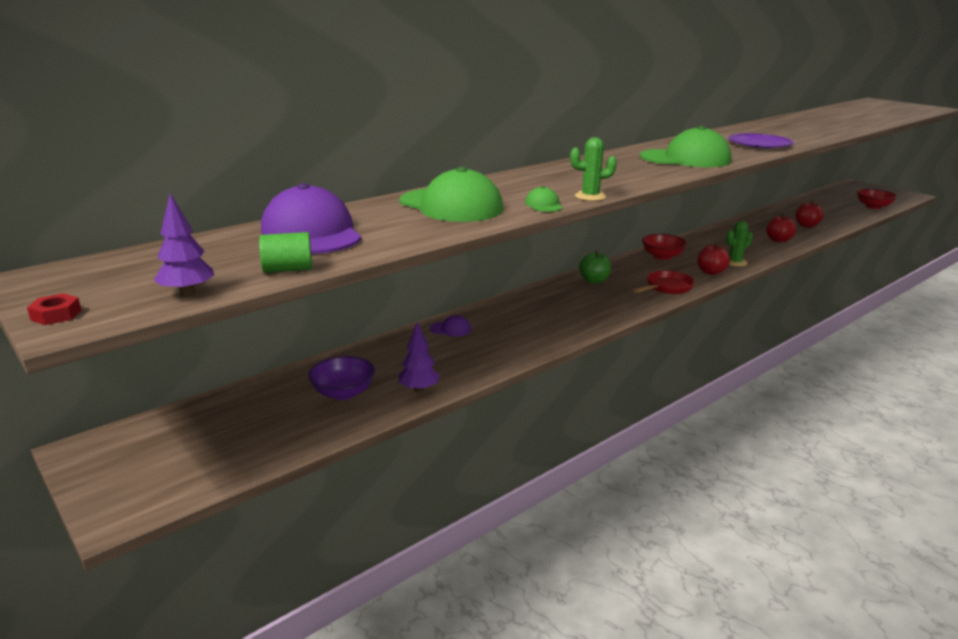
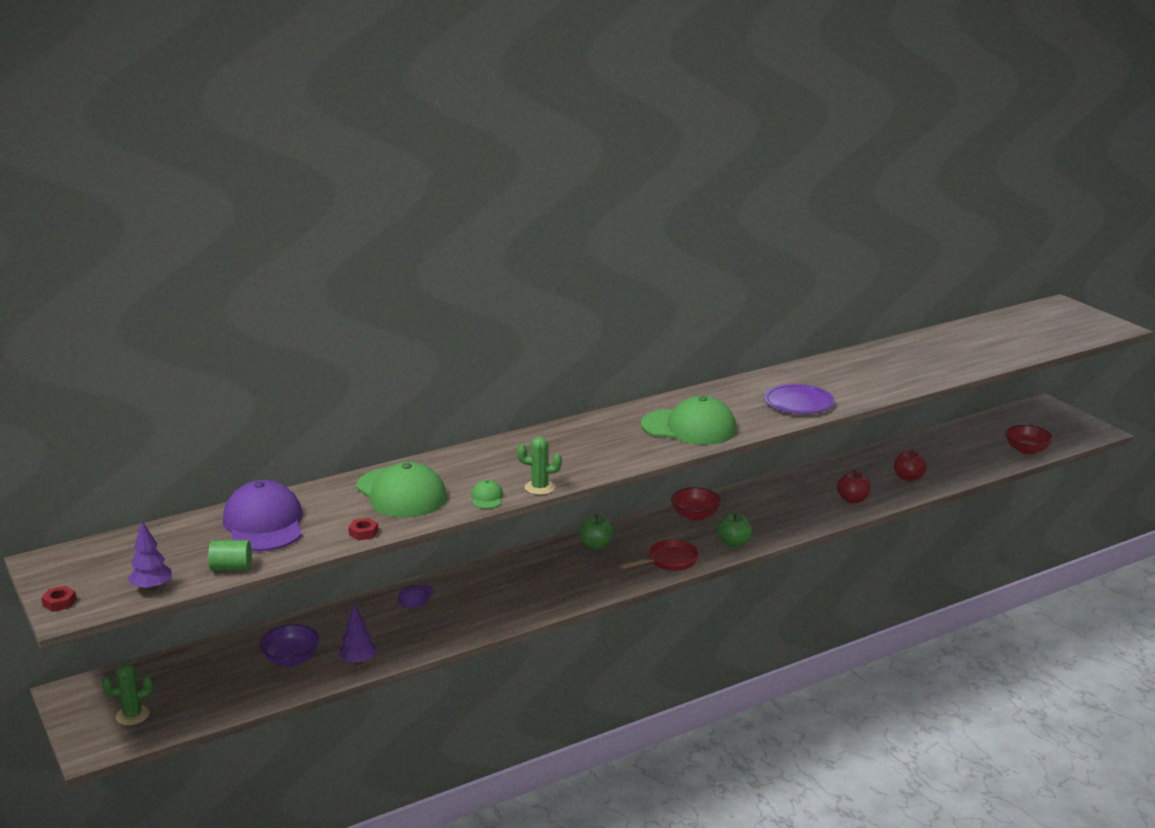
camera: 10 degrees right, 0 degrees up
purple cap [430,315,471,337] -> purple cap turned 105 degrees clockwise [398,585,435,608]
red apple [697,244,730,275] -> green apple [717,513,752,547]
green cactus [726,221,753,267] -> green cactus moved to [102,664,153,725]
none -> red nut [348,518,379,540]

